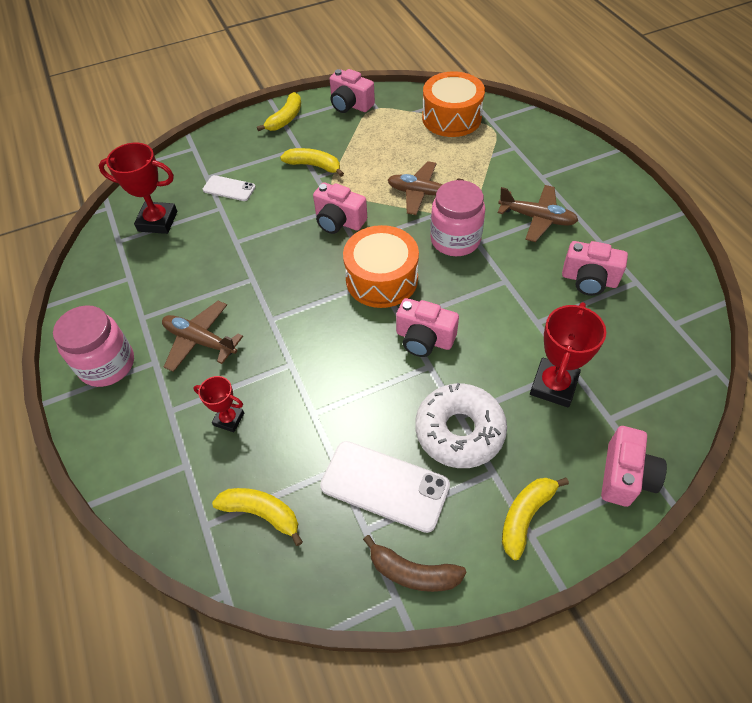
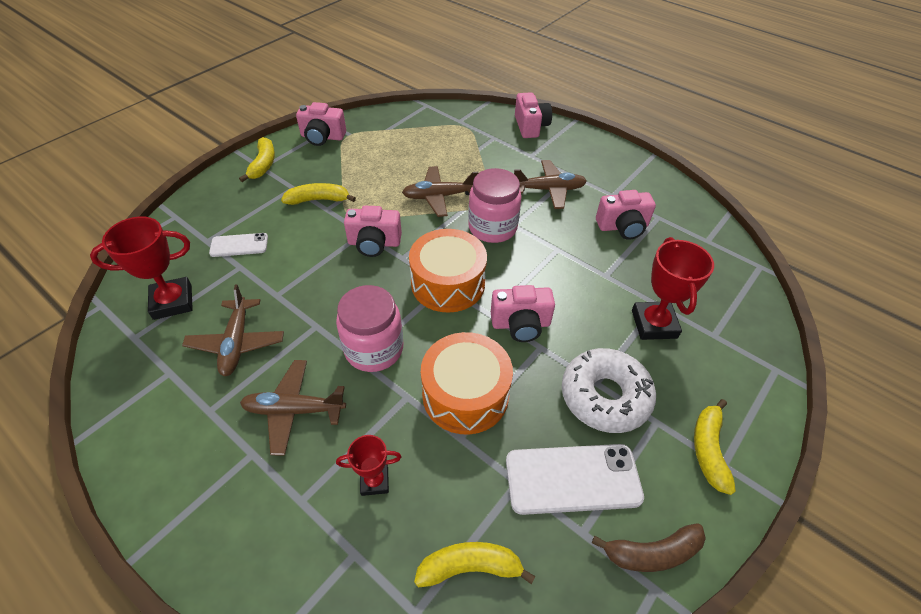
camera: 30 degrees left, 5 degrees down
pink jar [53,305,134,387] -> pink jar moved to [336,285,403,372]
orange drum [422,71,485,137] -> orange drum moved to [421,332,513,435]
pink camera [601,426,667,507] -> pink camera moved to [515,92,552,138]
none -> brown plane [182,284,284,376]

